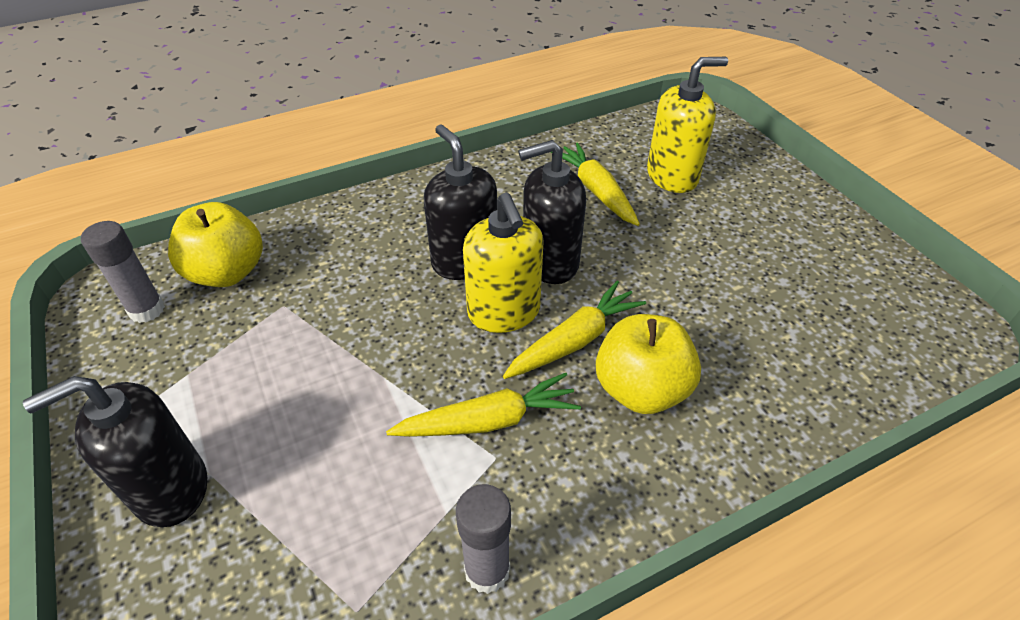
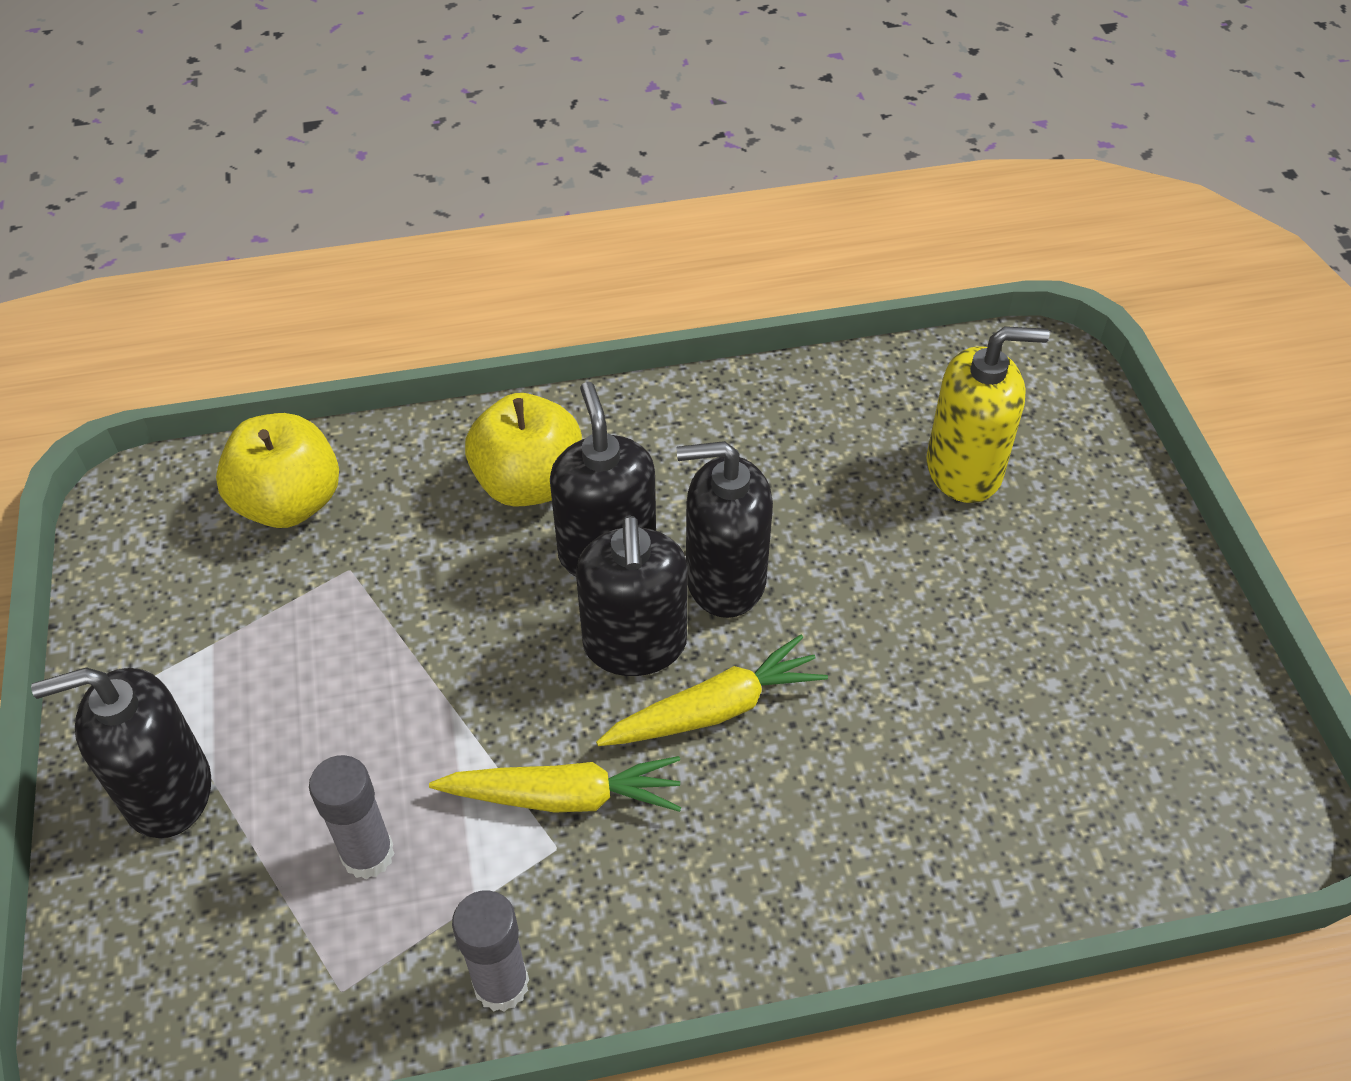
camera: 15 degrees right, 5 degrees up
grey glue stick [81,221,165,323] -> grey glue stick moved to [309,755,395,879]
yellow soap dispenser [463,193,544,333] -> black soap dispenser [576,515,688,676]
yellow carrot [551,142,640,226] -> none
yellow apple [596,314,701,414] -> yellow apple moved to [465,393,582,507]

